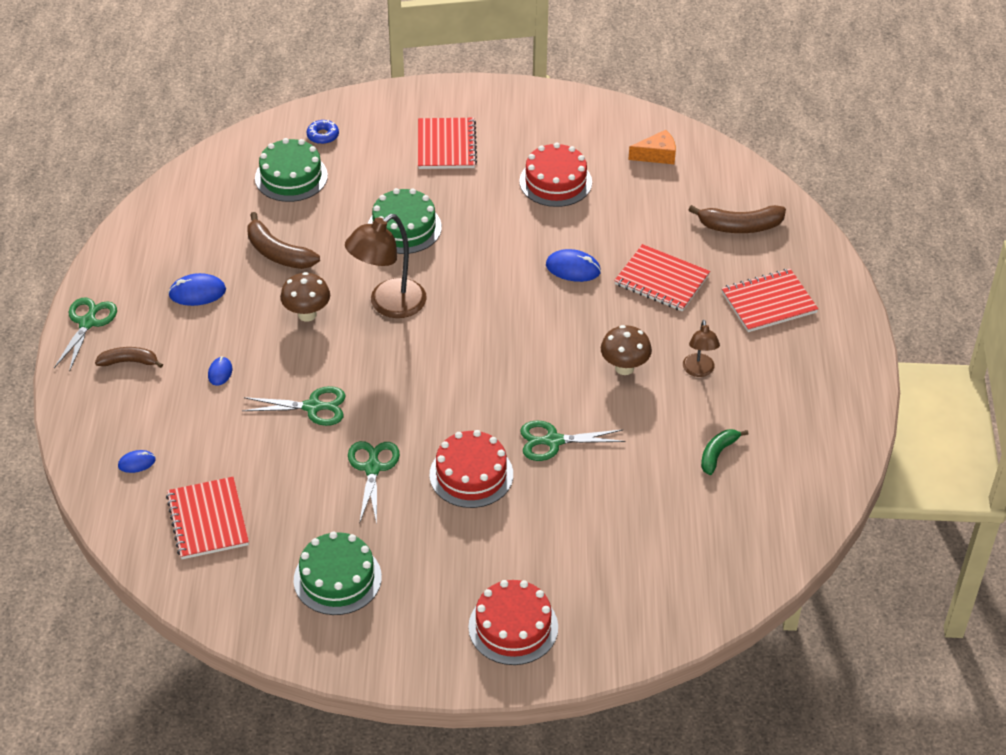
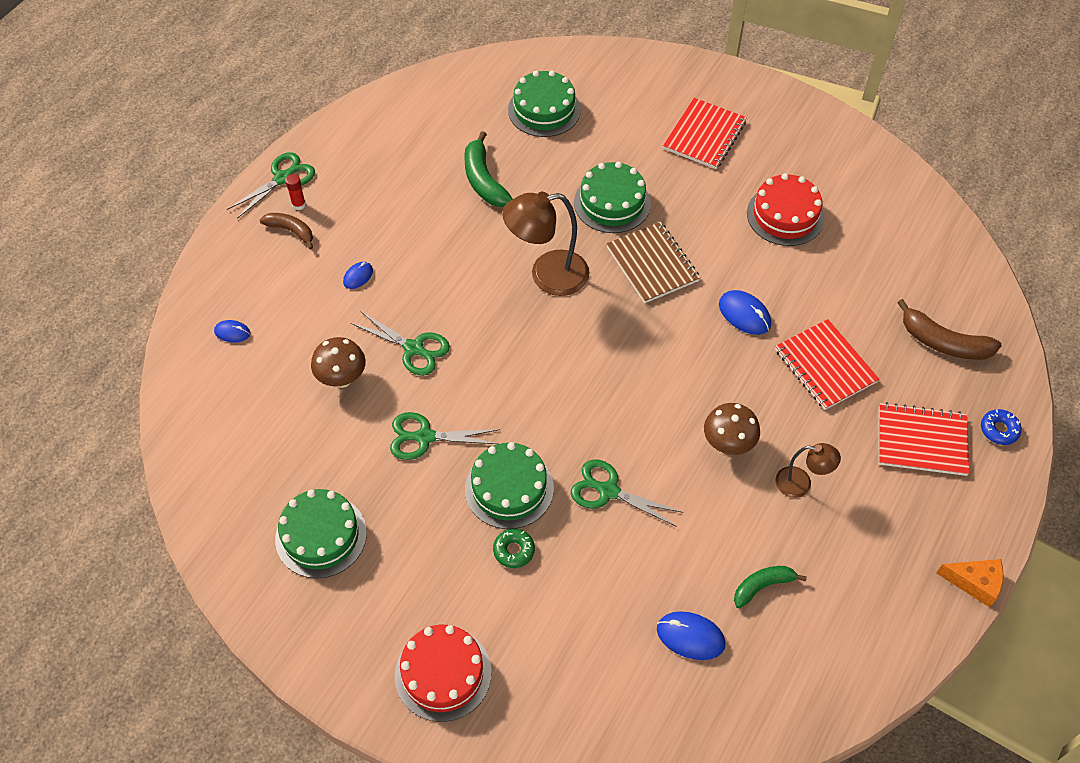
camera: 30 degrees right, 10 degrees up
red notebook [166,477,249,559] -> none
blue mouse [168,273,226,306] -> blue mouse moved to [657,611,726,660]
brown banana [247,212,320,269] -> green banana [464,131,513,207]
brown mushroom [280,272,330,322] -> brown mushroom moved to [311,337,366,388]
blue donut [307,120,339,144] -> blue donut moved to [981,409,1022,445]
green scissors [348,441,400,524] -> green scissors turned 120 degrees counterclockwise [390,412,500,460]
red cake [430,430,513,508] -> green cake [465,442,554,529]
orange cheese [628,130,676,164] -> orange cheese moved to [936,559,1003,607]
brown lamp [683,320,720,377] -> brown lamp turned 105 degrees counterclockwise [776,443,841,498]
none -> red glue stick [285,174,306,210]
none -> green donut [493,529,535,568]
none -> brown notebook [606,222,700,303]

